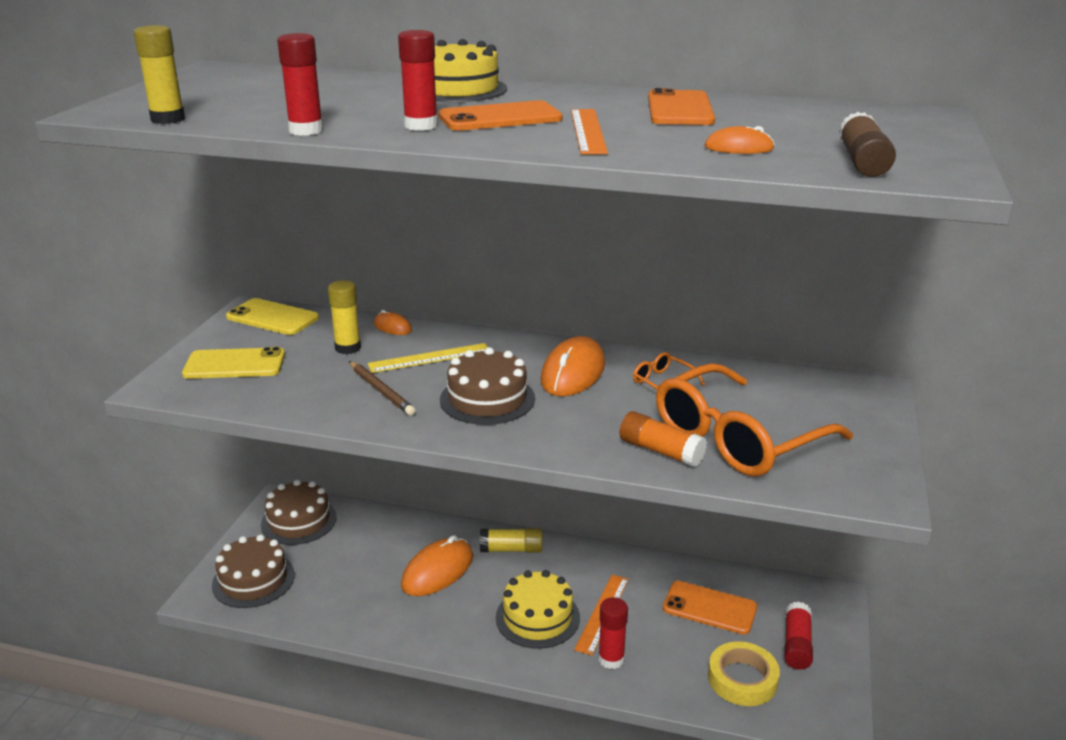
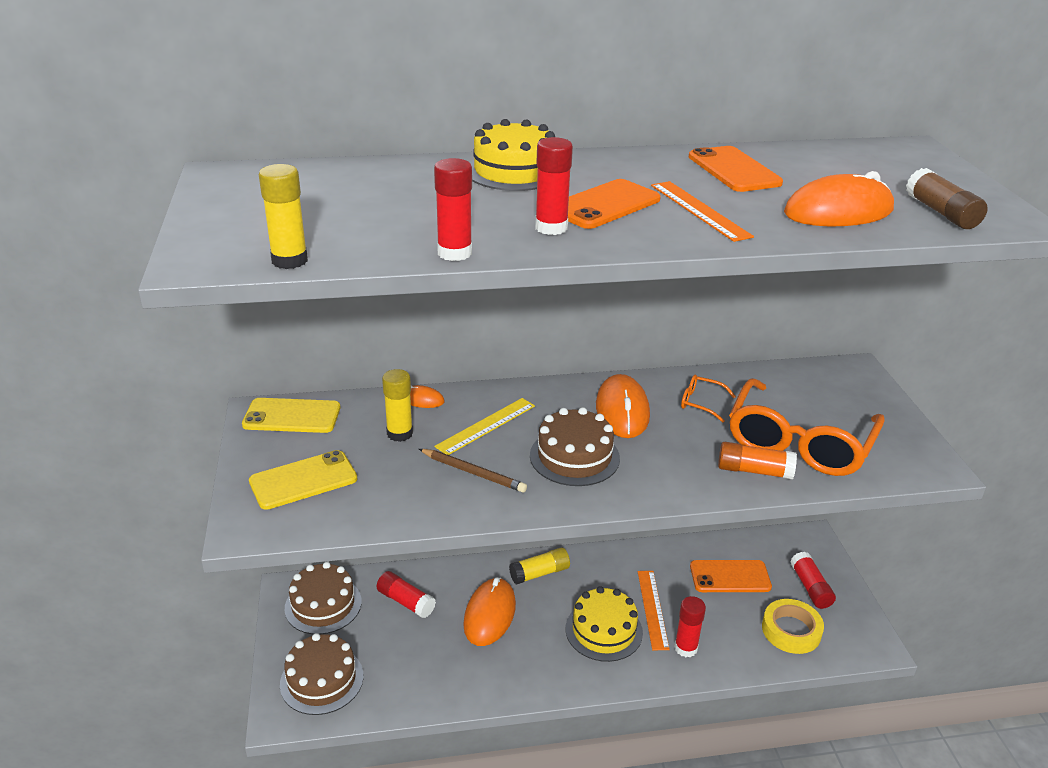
camera: 25 degrees left, 5 degrees up
orange mouse [705,126,775,154] -> orange mouse [784,171,894,226], size x2.00
none -> red glue stick [377,571,436,618]

